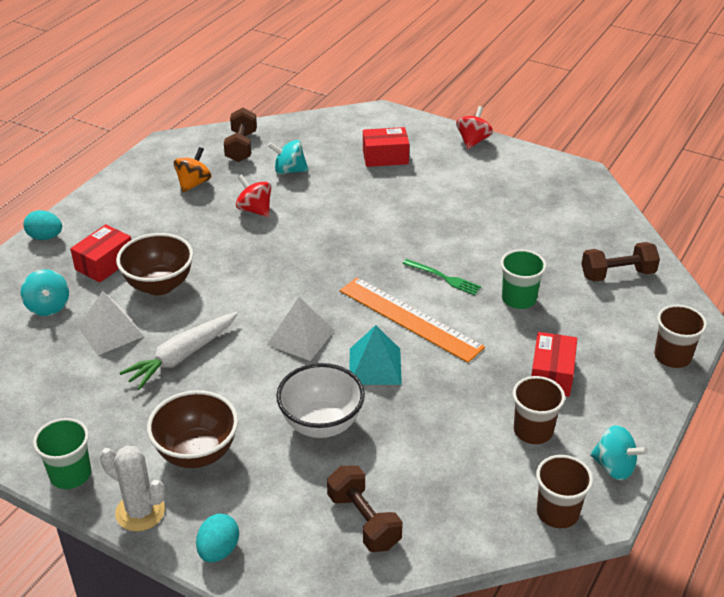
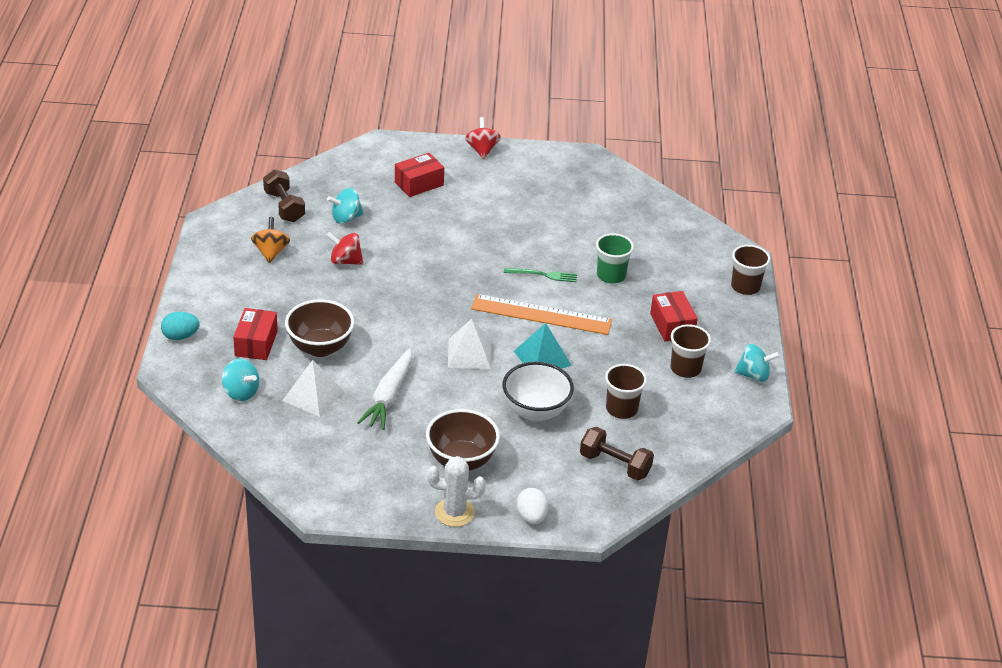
camera: 30 degrees left, 0 degrees up
green cup [33,418,91,489] -> none
turquoise egg [196,514,239,562] -> white egg [516,488,548,524]
brown cup [536,455,593,528] -> brown cup moved to [605,364,647,419]
brown dumbbell [581,242,660,282] -> none

